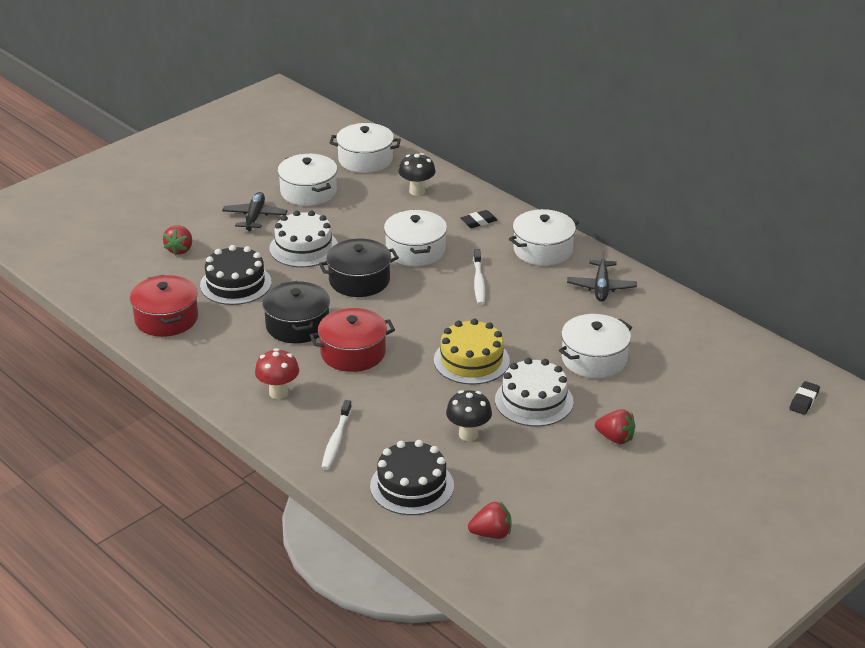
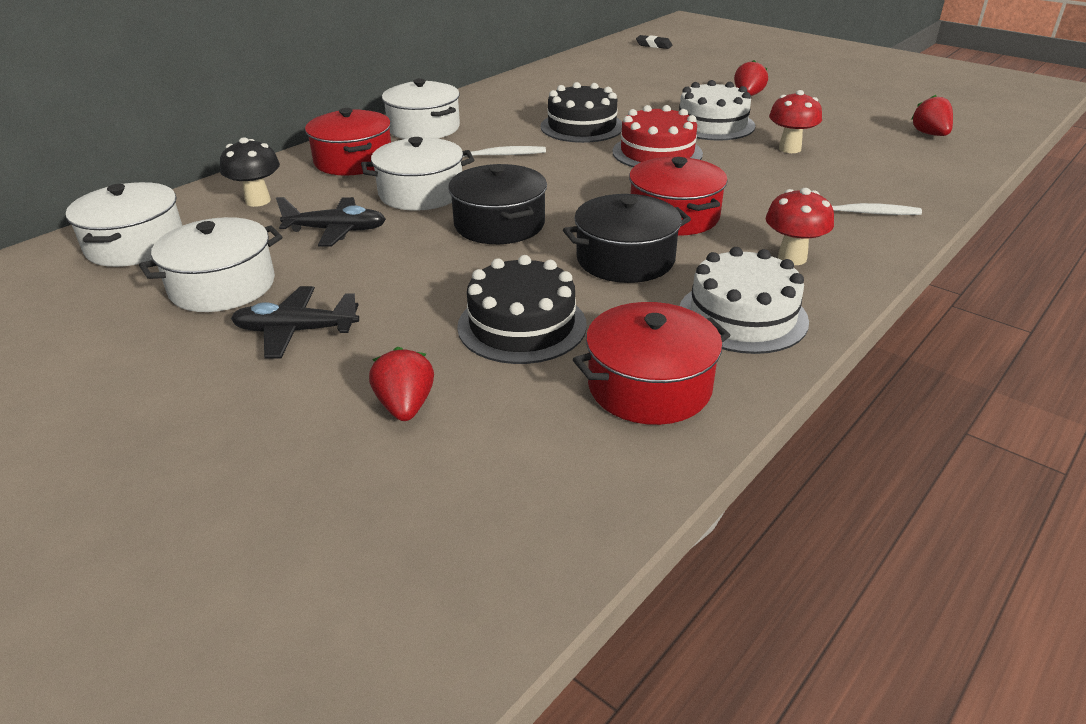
camera: 95 degrees left, 0 degrees up
red strawberry [163,225,192,255] -> red strawberry turned 105 degrees counterclockwise [369,347,434,421]
white cake [269,210,338,267] -> white cake moved to [680,247,809,354]
black cake [370,440,454,515] -> black cake moved to [540,82,622,143]
yellow cake [434,319,510,385] -> red cake [612,105,703,167]
black mushroom [446,390,492,441] -> red mushroom [769,90,822,153]
black eraser [460,210,497,228] -> red pot [305,108,391,176]
white pot [559,314,632,378] -> none
black plane [567,248,637,302] -> black plane moved to [276,197,386,246]

